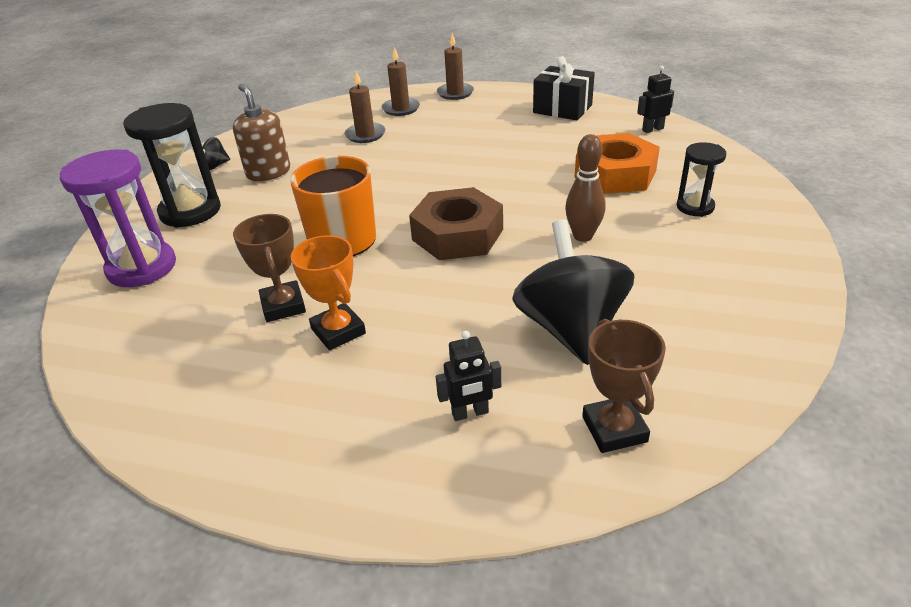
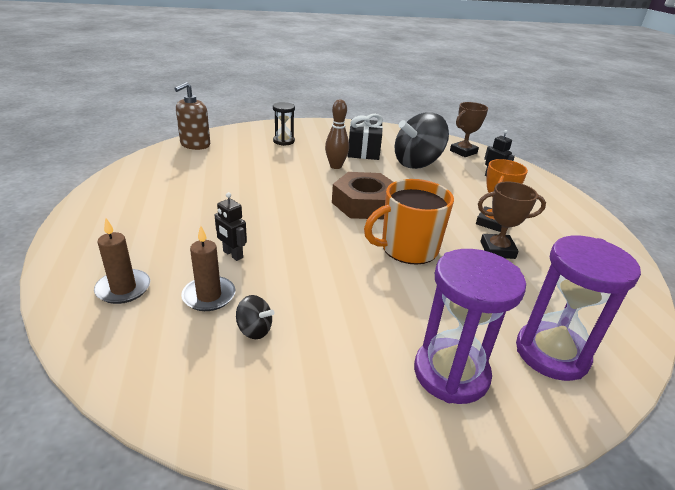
camera: 120 degrees left, 5 degrees down
black hourglass [123,103,221,228] -> purple hourglass [414,249,526,404]
black spinning top [191,137,230,170] -> black spinning top moved to [236,295,274,339]
brown soap dispenser [233,84,290,181] -> brown soap dispenser moved to [174,82,210,150]
brown trophy [233,214,306,322] -> brown trophy turned 45 degrees clockwise [478,182,546,259]
brown candle [437,33,474,100] -> none
black gift [533,56,595,120] -> black gift moved to [348,114,383,160]
orange nut [574,133,660,194] -> none
black robot [637,66,674,133] -> black robot moved to [215,192,247,261]

